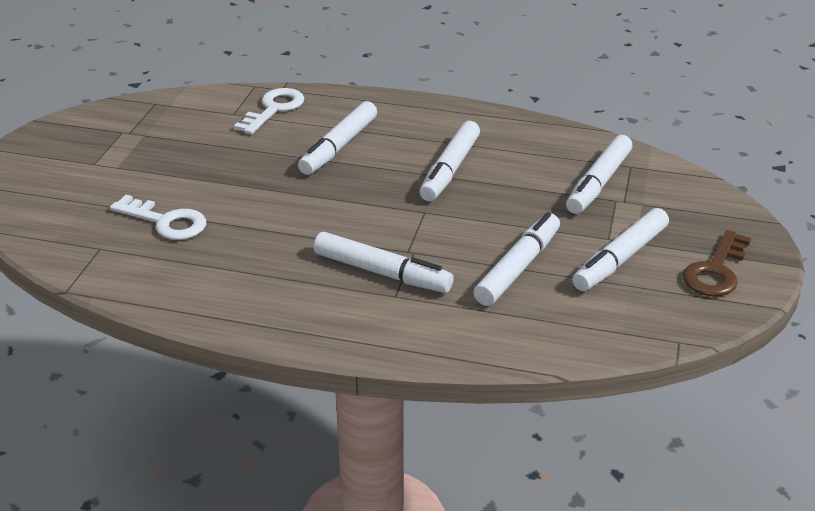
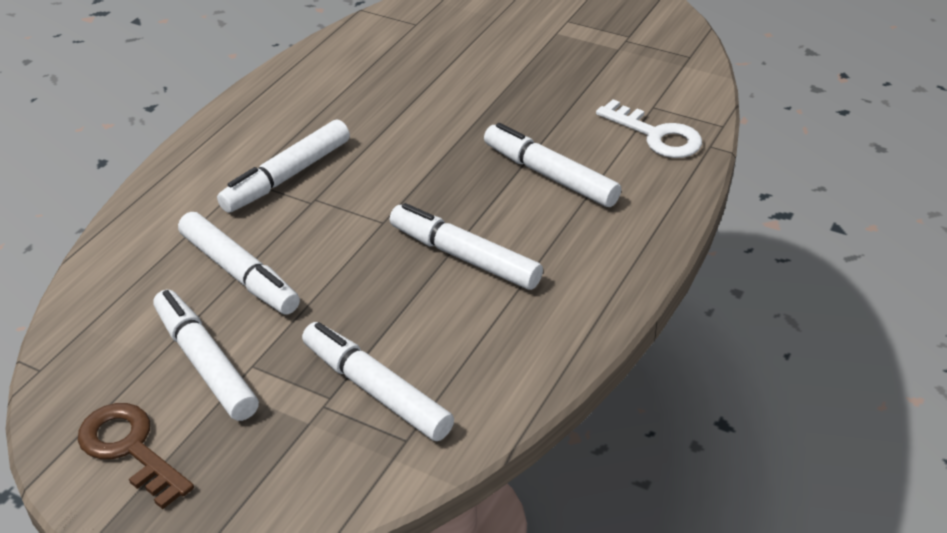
camera: 105 degrees right, 5 degrees up
white key [110,195,206,240] -> none

